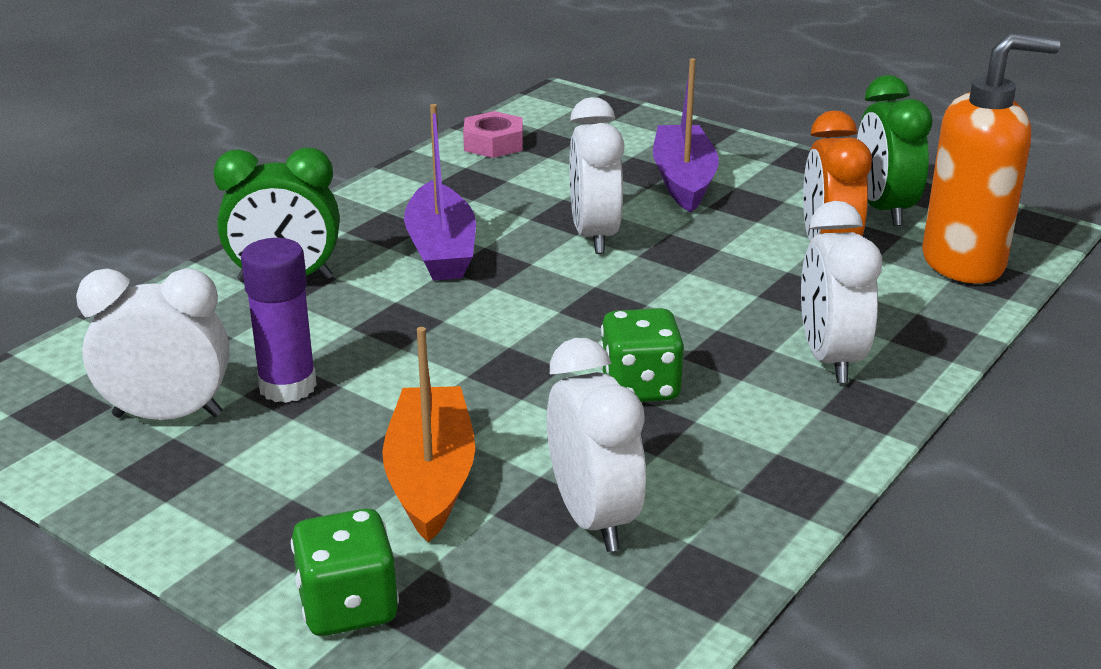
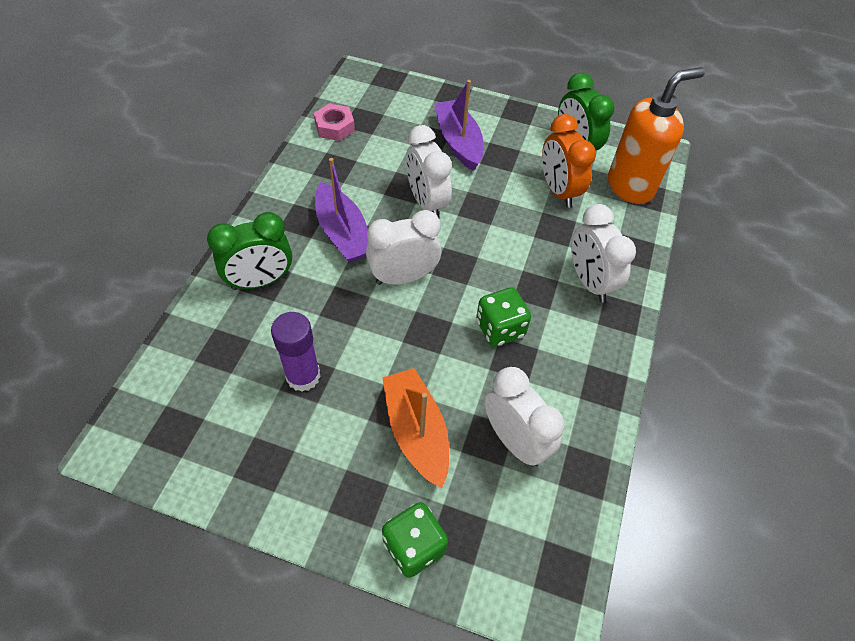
camera: 20 degrees left, 25 degrees up
white clock [76,268,230,420] -> white clock moved to [366,210,442,285]

